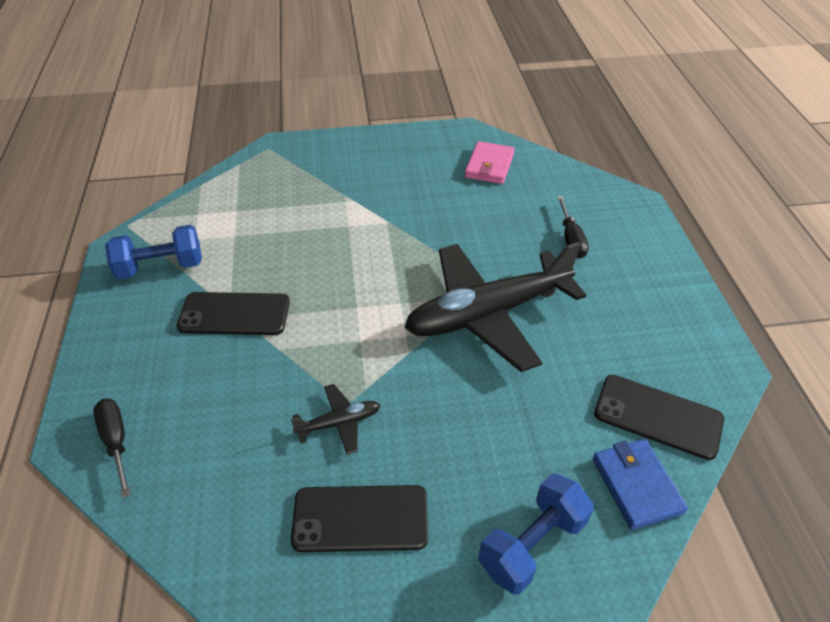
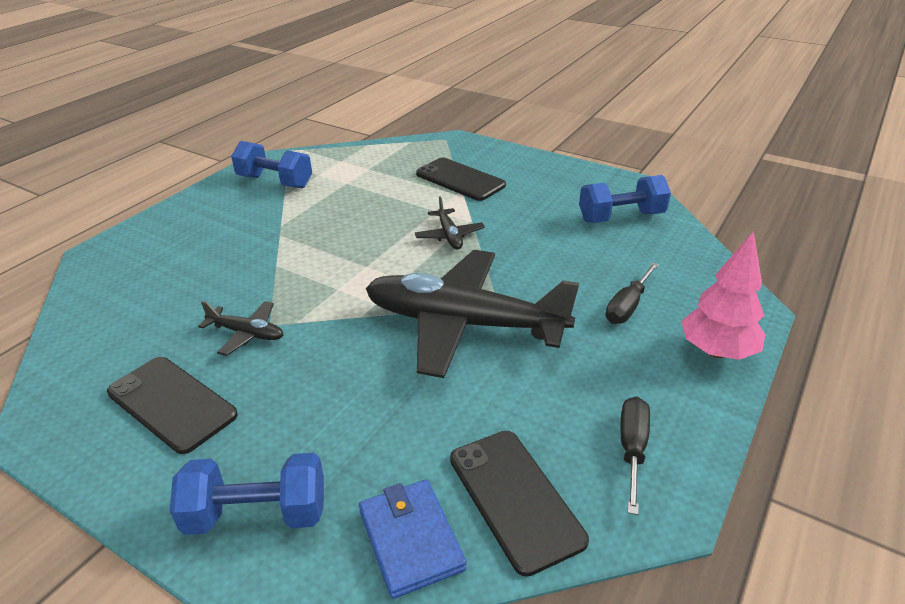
camera: 40 degrees right, 10 degrees down
black screwdriver [93,399,131,498] -> black screwdriver moved to [621,397,650,515]
black phone [177,292,290,335] -> black phone moved to [416,158,506,201]
pink wallet [465,141,515,184] -> blue dumbbell [579,175,671,223]
blue wallet [593,439,688,530] -> blue wallet turned 45 degrees counterclockwise [359,479,467,599]
none -> black plane [415,196,485,249]
none -> pink tree [681,231,765,360]

